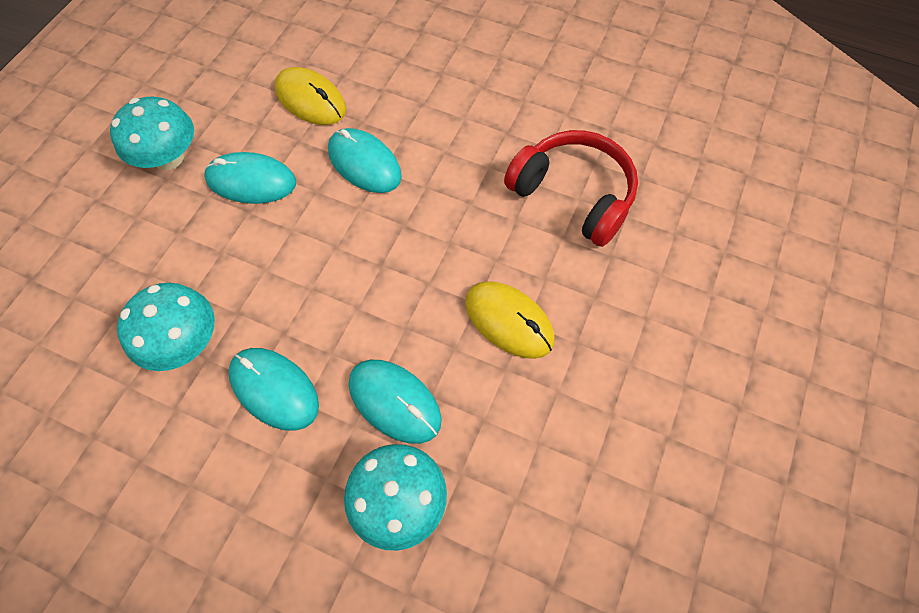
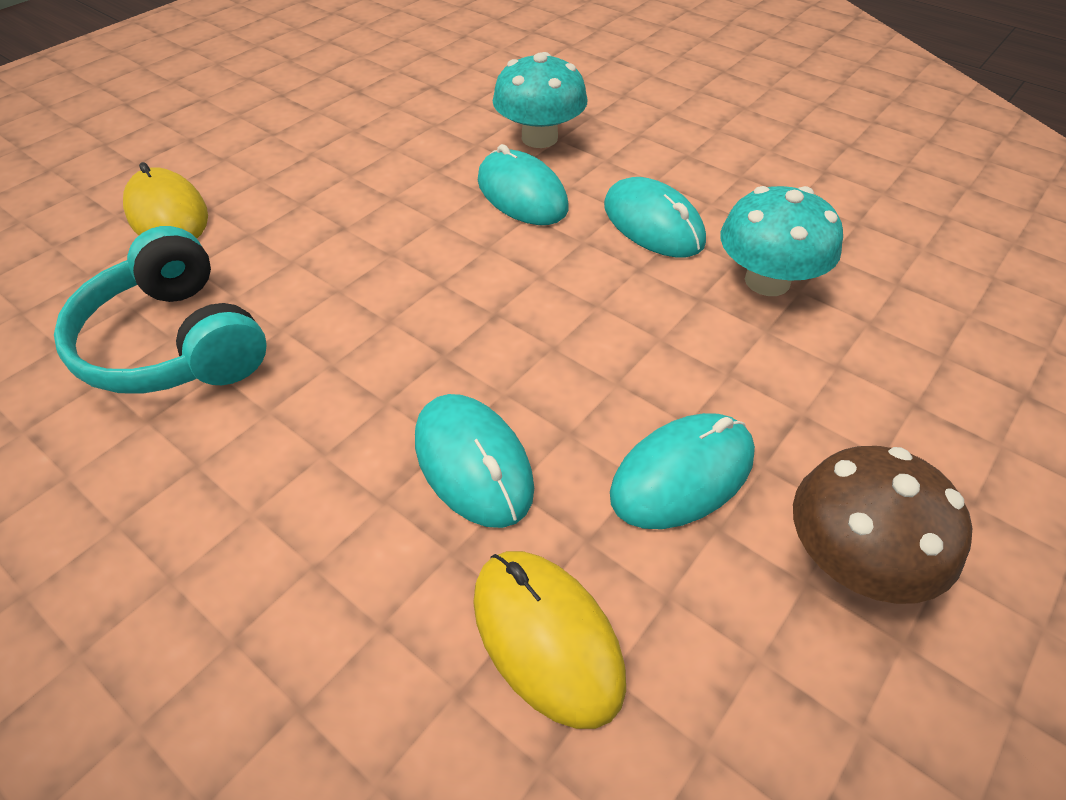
camera: 165 degrees left, 15 degrees down
turquoise mushroom [110,97,194,170] -> brown mushroom [793,446,972,604]
turquoise mouse [204,152,296,204] -> turquoise mouse turned 60 degrees counterclockwise [610,413,755,529]
yellow mouse [465,281,554,359] -> yellow mouse moved to [123,162,208,238]
red headphones [504,130,638,247] -> turquoise headphones [54,226,266,394]

